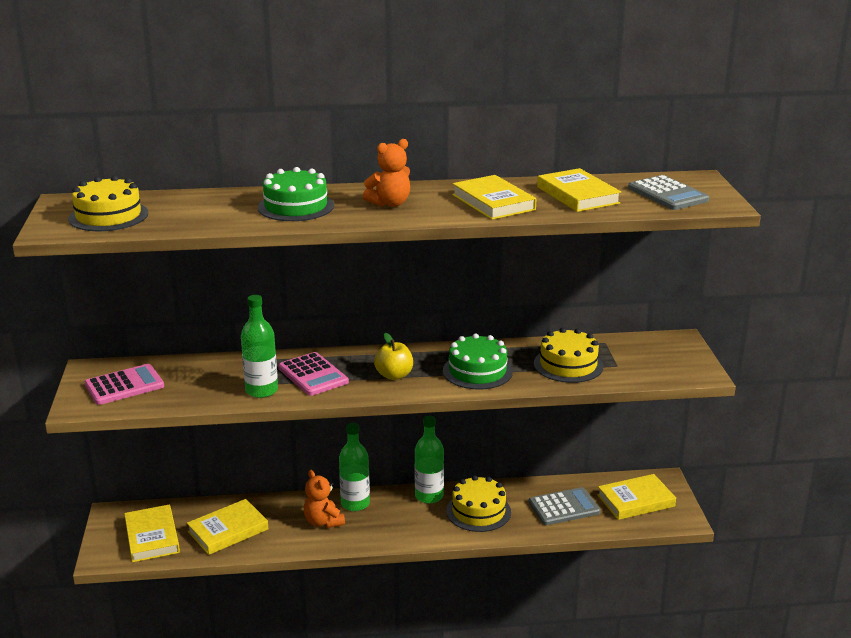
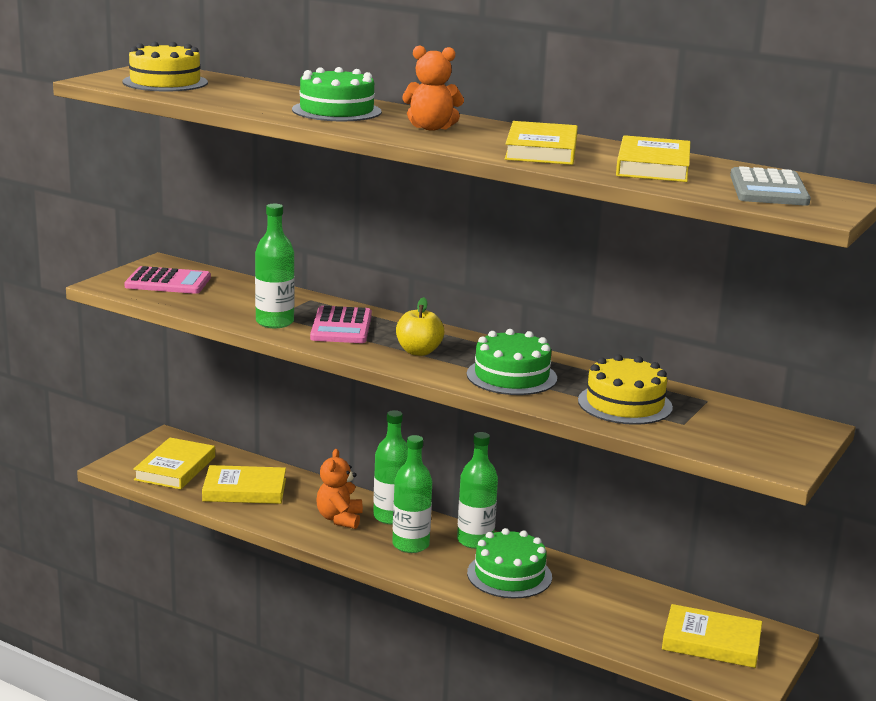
camera: 35 degrees right, 5 degrees down
yellow cake [446,475,511,532] -> green cake [467,528,552,598]
grey calculator [529,487,601,525] -> none
none -> green bottle [392,435,432,553]

